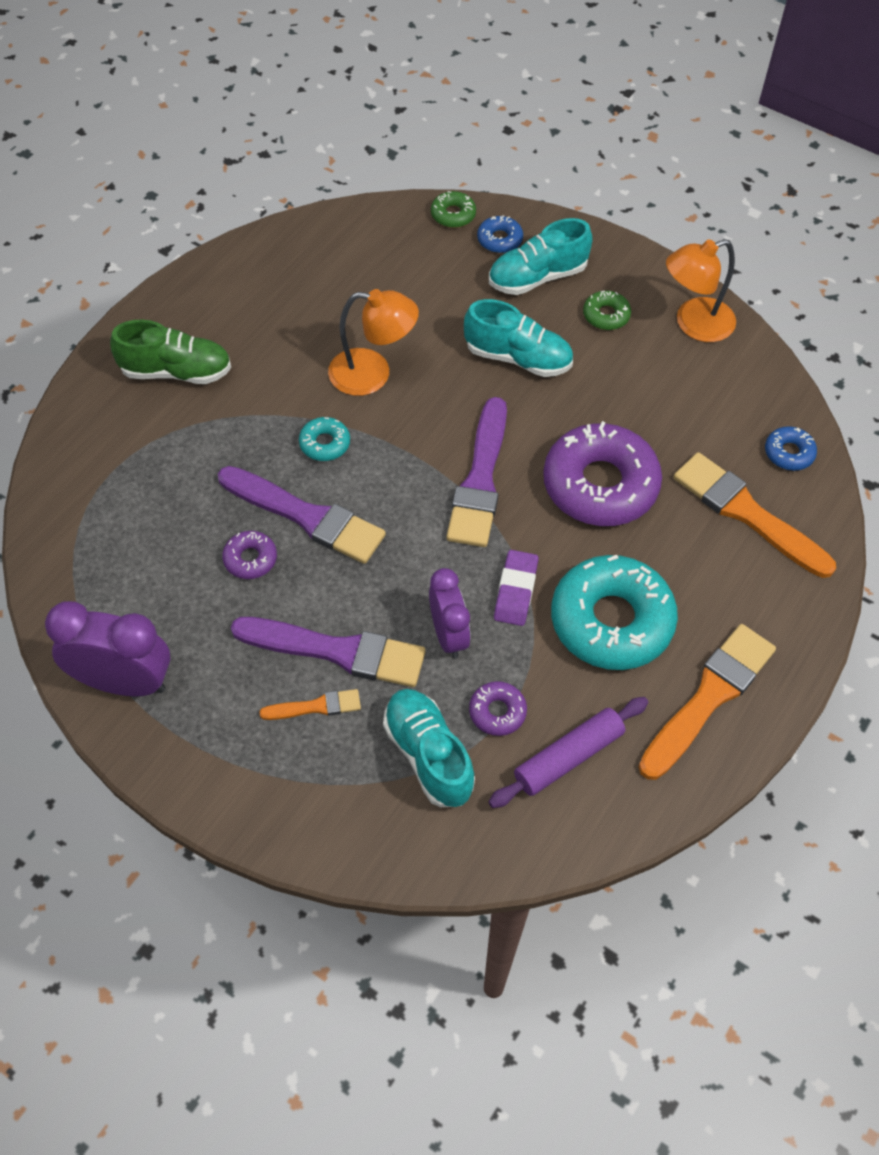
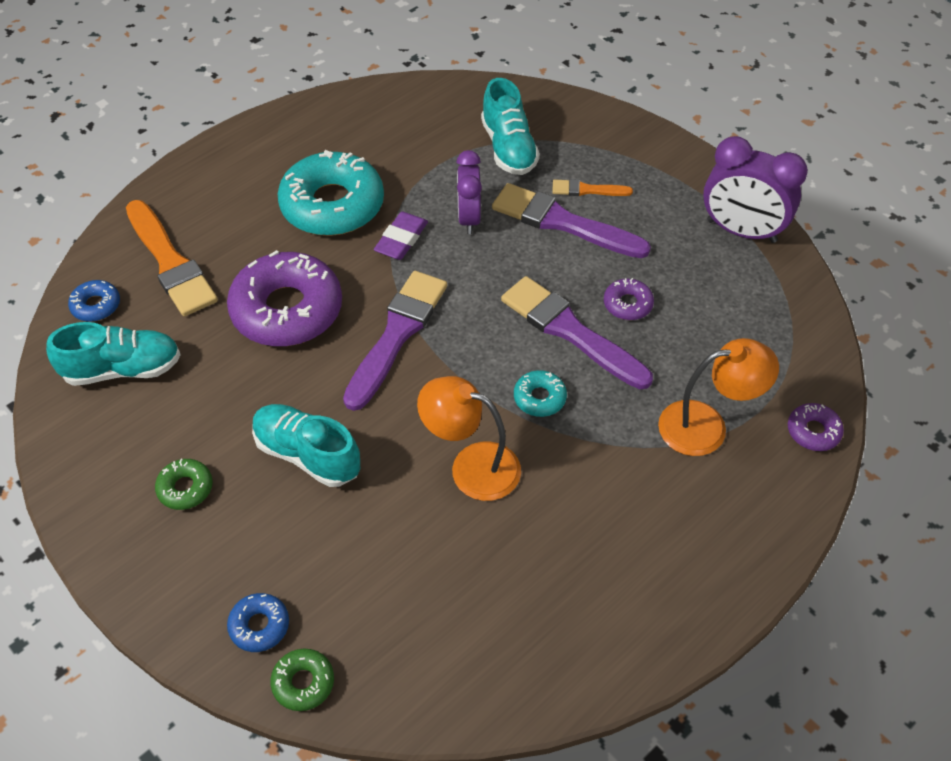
camera: 165 degrees left, 5 degrees down
green shoe [110,320,231,384] -> none
purple donut [469,681,527,736] -> purple donut moved to [788,403,844,451]
turquoise shoe [489,218,593,295] -> turquoise shoe moved to [46,322,181,386]
purple rolling pin [489,697,648,808] -> none
orange brush [638,624,776,780] -> none
orange lamp [666,239,736,342] -> orange lamp moved to [658,338,779,456]

